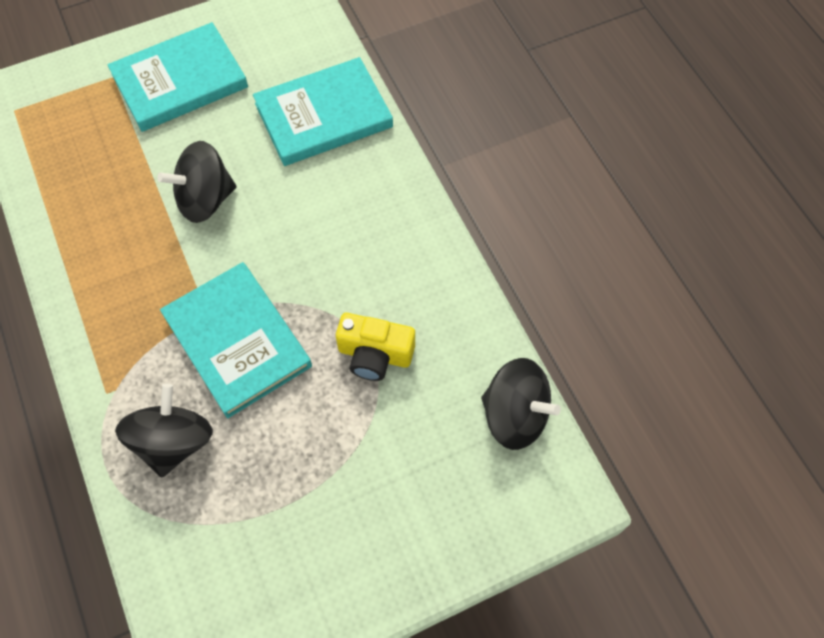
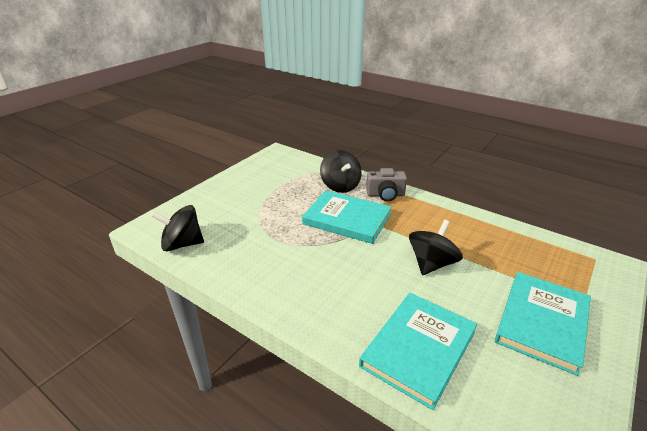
camera: 150 degrees right, 30 degrees down
yellow camera [336,313,415,381] -> none
none -> grey camera [366,168,407,201]

